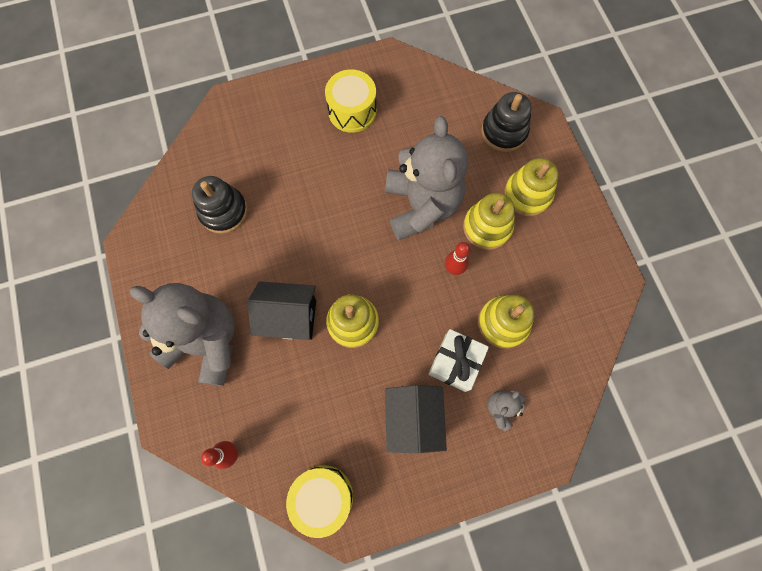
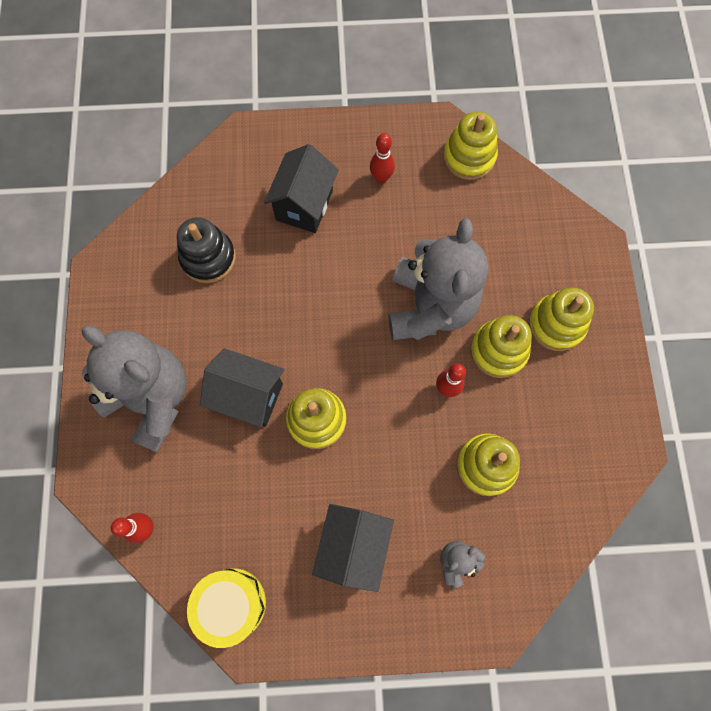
camera: 15 degrees right, 0 degrees up
yellow drum [325,69,376,133] -> red bowling pin [370,133,395,184]
white gift [428,329,489,392] -> none
black stacking toy [481,92,532,152] -> none
none -> black house [264,144,339,233]
none -> yellow stacking toy [443,111,498,180]

